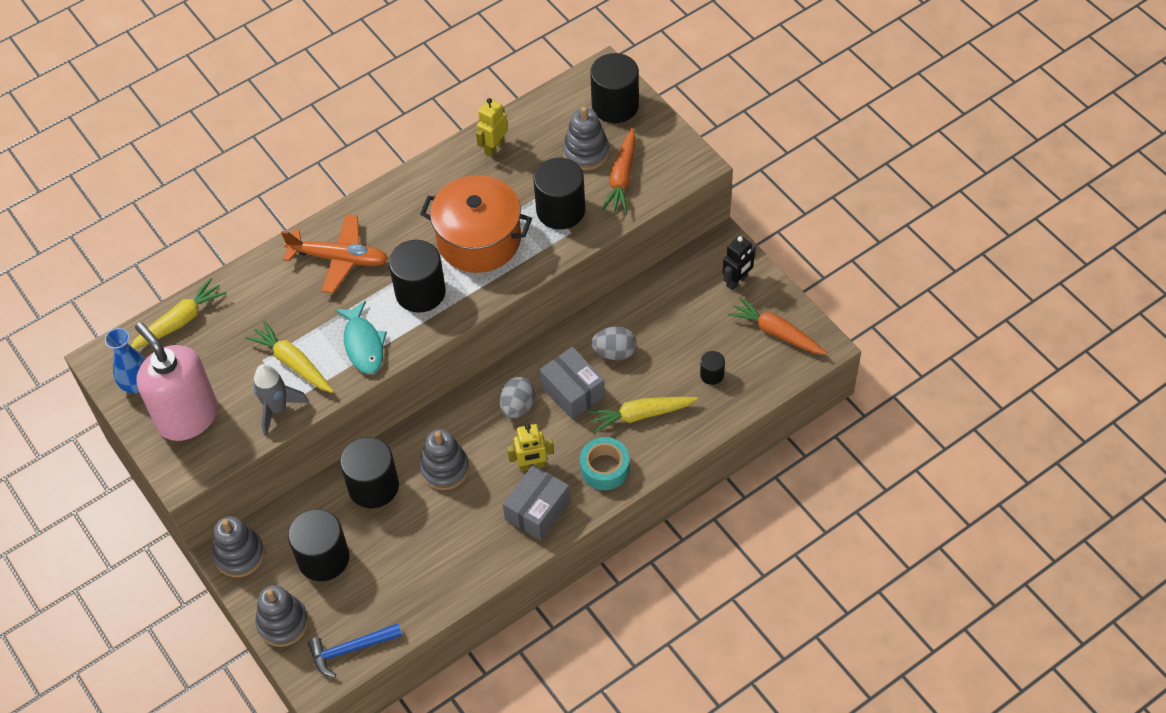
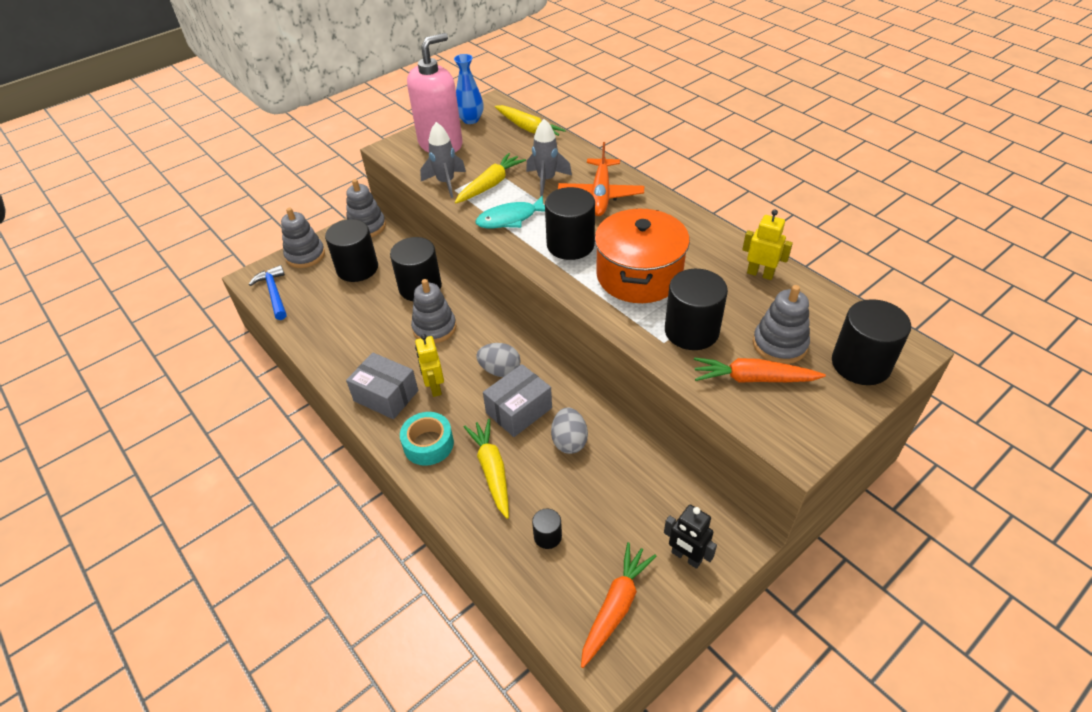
camera: 85 degrees right, 10 degrees down
none -> grey rocket [526,119,572,196]

